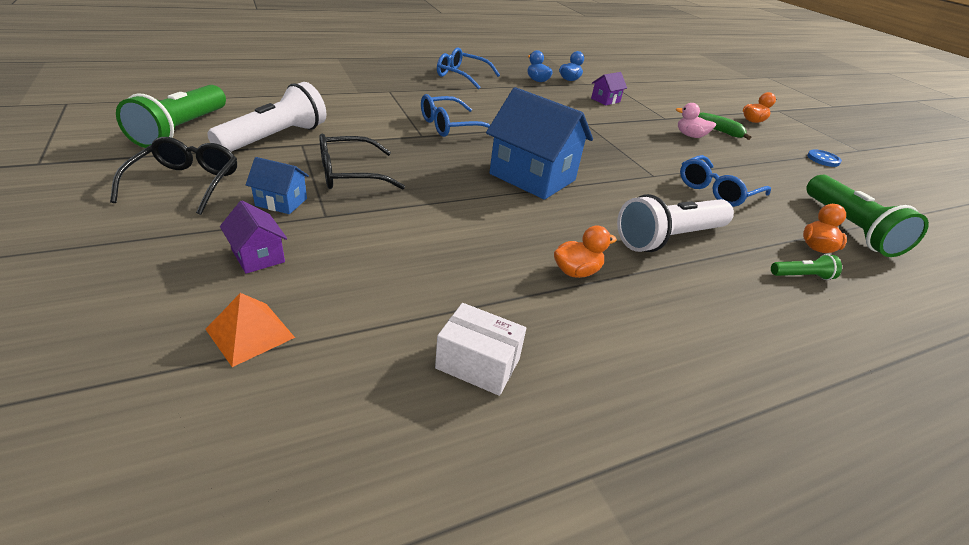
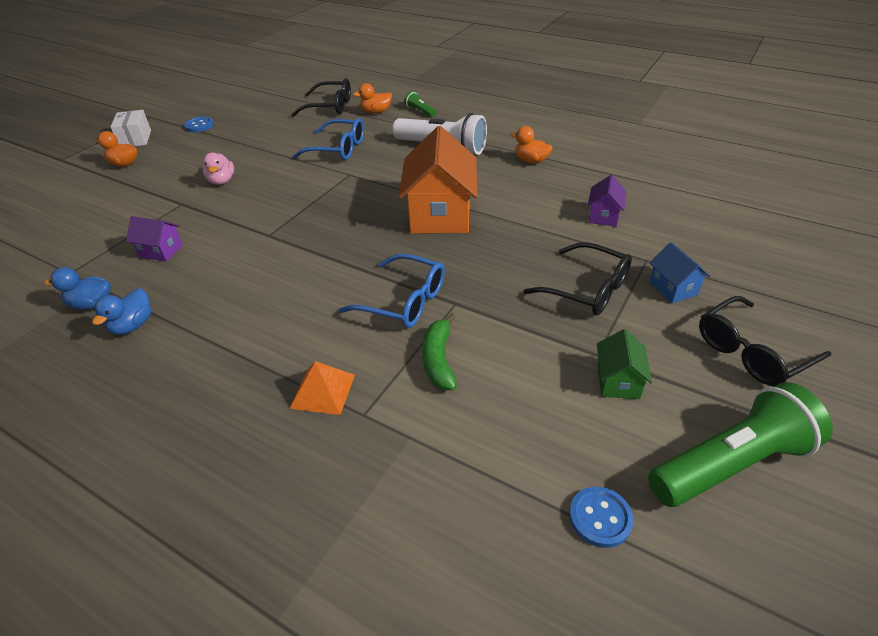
camera: 120 degrees left, 5 degrees up
orange pyramid [206,293,295,367] -> orange pyramid moved to [290,361,355,415]
white flashlight [207,82,326,152] -> green house [597,329,652,399]
purple house [220,200,287,274] -> purple house moved to [588,175,627,227]
white box [435,303,526,396] -> white box moved to [111,110,151,147]
blue glasses [437,47,500,90] -> none
blue house [486,87,593,200] -> orange house [399,126,477,234]
green banana [698,112,751,140] -> green banana moved to [422,313,457,390]
green flashlight [806,175,929,257] -> black glasses [291,78,351,117]
none -> blue button [569,487,633,548]

